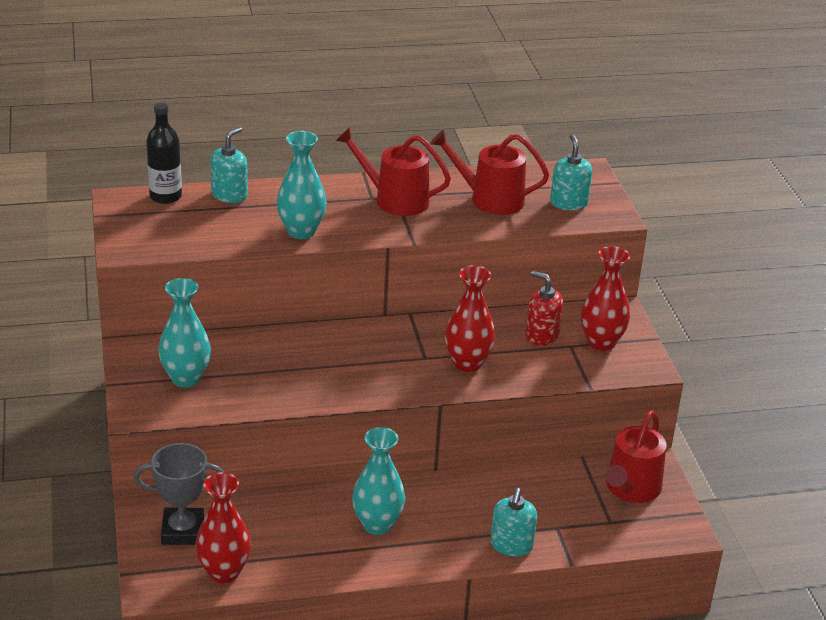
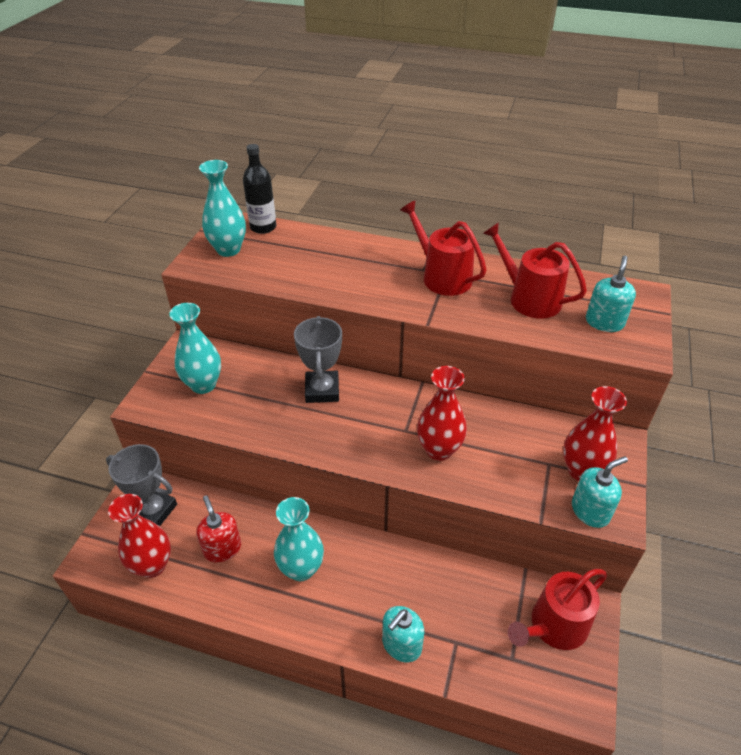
camera: 30 degrees right, 10 degrees up
turquoise soap dispenser [210,127,248,203] -> turquoise soap dispenser moved to [572,456,628,528]
turquoise vase [277,131,327,239] -> turquoise vase moved to [199,160,246,257]
red soap dispenser [525,271,563,346] -> red soap dispenser moved to [196,495,241,562]
none -> grey trophy [294,316,342,403]

